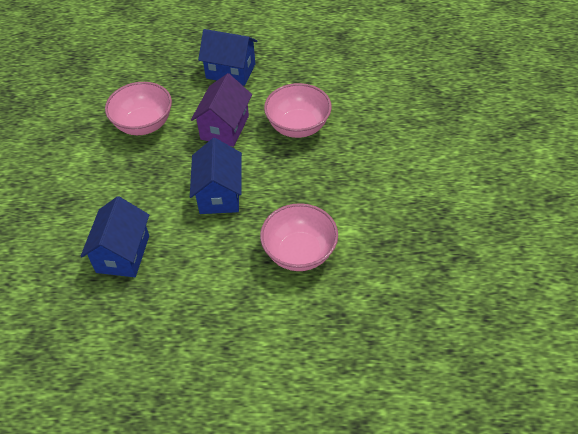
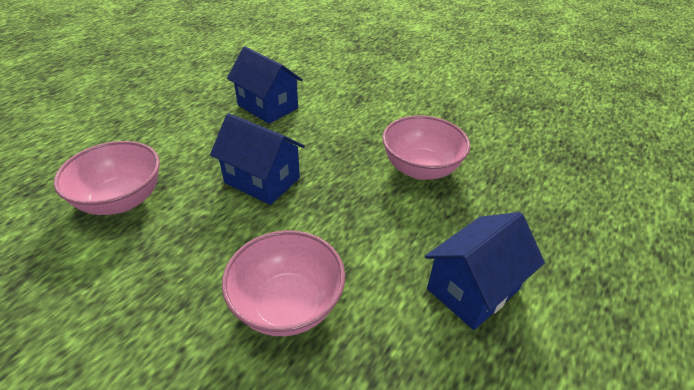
camera: 120 degrees right, 10 degrees down
purple house [191,73,252,147] -> none

